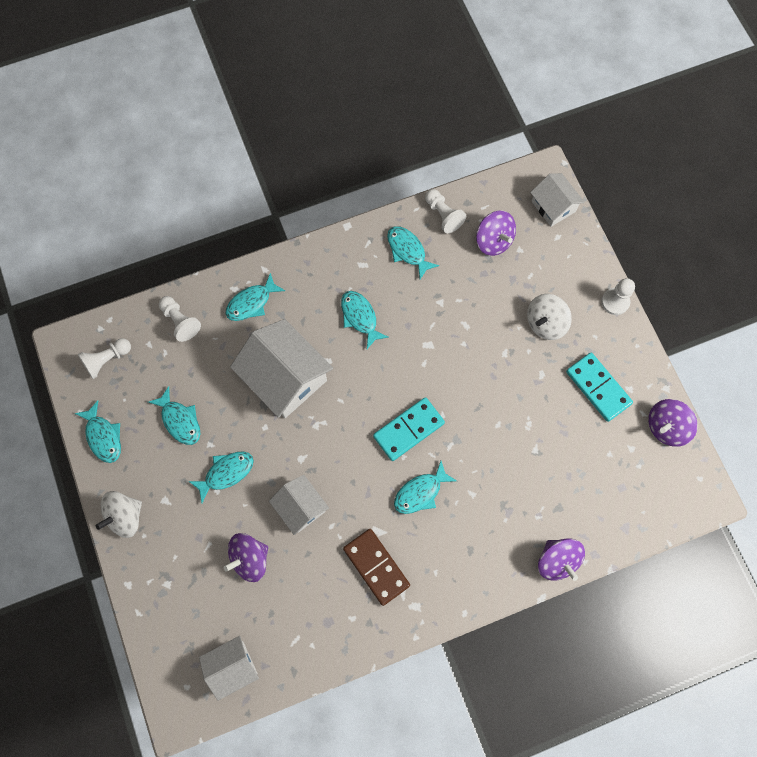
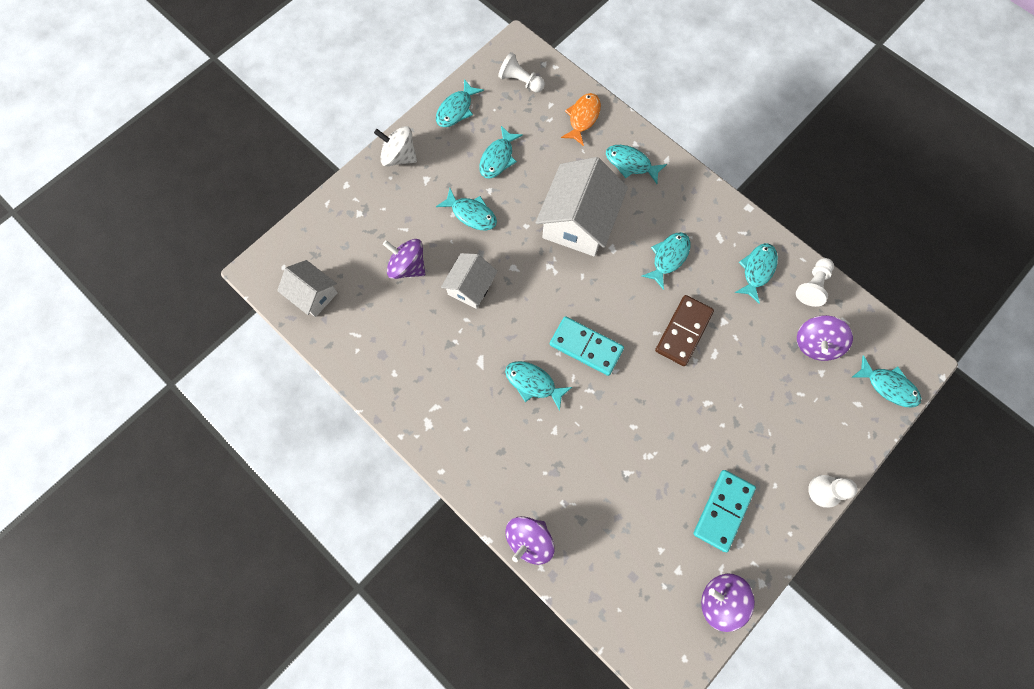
camera: 65 degrees right, 0 degrees up
white pawn [159,296,201,342] -> orange fish [561,93,601,146]
brown domino [343,529,410,606] -> brown domino moved to [655,295,714,366]
white spinning top [527,294,572,340] -> none
white house [530,173,585,227] -> turquoise fish [851,355,921,407]

